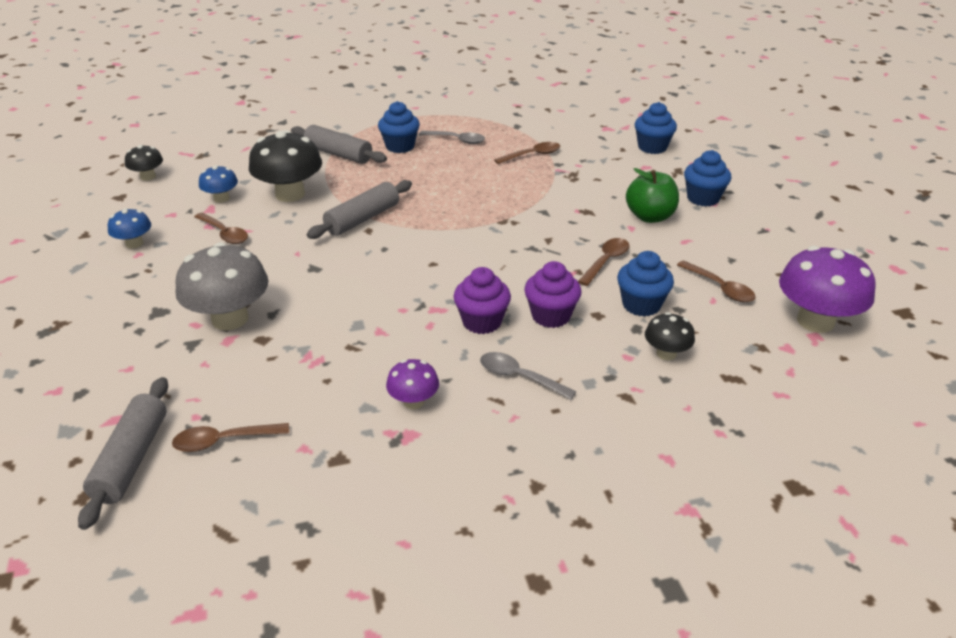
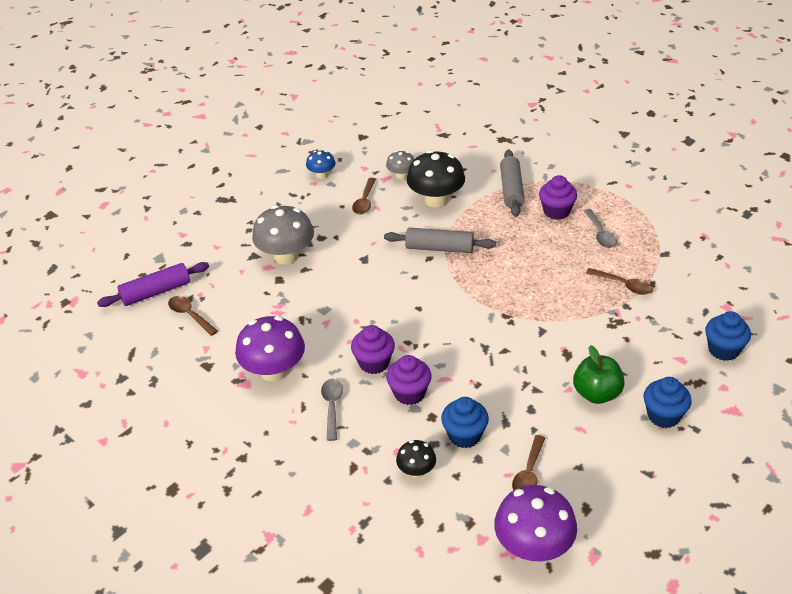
camera: 60 degrees right, 5 degrees up
grey rolling pin [78,377,168,530] -> purple rolling pin [97,262,209,307]
black mushroom [125,145,163,181] -> none
blue mushroom [199,165,238,203] -> grey mushroom [386,151,415,179]
blue cupcake [378,101,420,153] -> purple cupcake [539,175,577,220]
purple mushroom [386,359,439,409] -> purple mushroom [235,316,305,382], size x1.90
brown spoon [578,238,630,286] -> none

